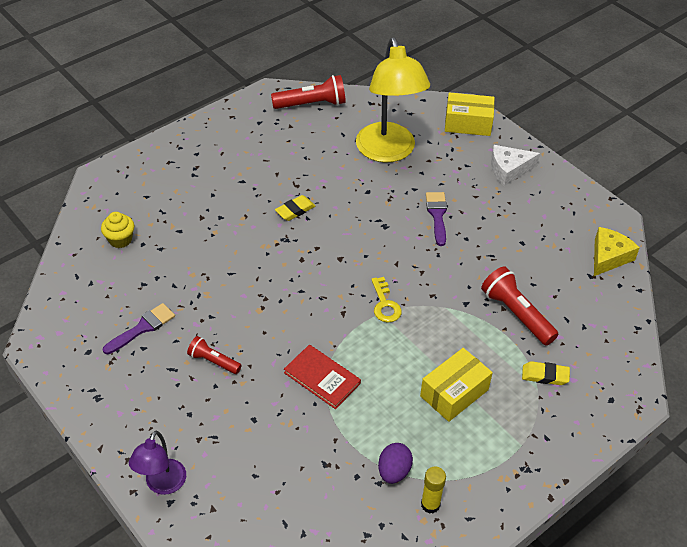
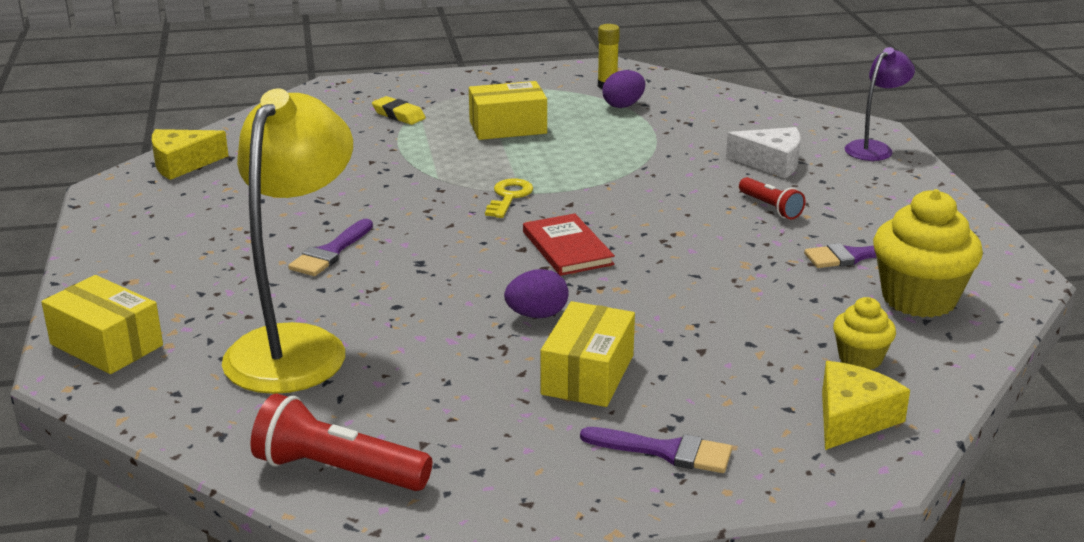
camera: 150 degrees left, 20 degrees down
yellow eraser [275,195,315,221] -> purple egg [504,269,569,318]
red book [284,345,361,409] -> red book moved to [523,213,615,276]
red flashlight [481,266,559,345] -> none
white cheese [491,145,540,186] -> white cheese moved to [726,127,801,179]
none -> yellow box [541,301,635,407]
none -> purple brush [580,427,732,473]
none -> yellow cheese [822,361,910,450]
none -> yellow cupcake [873,189,983,318]

